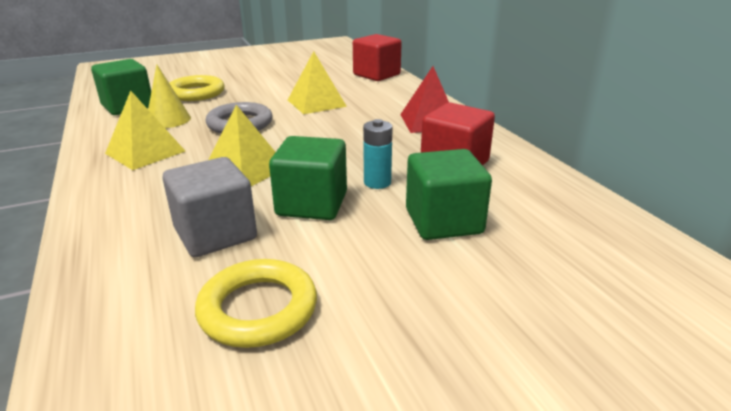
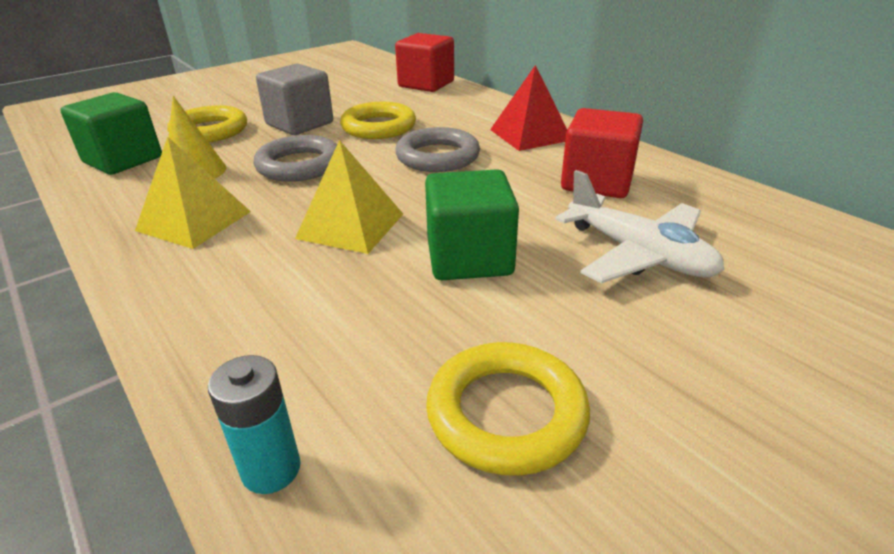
camera: 15 degrees left, 5 degrees up
grey cube [162,157,257,257] -> grey cube moved to [256,64,333,135]
yellow pyramid [288,51,347,114] -> yellow ring [340,102,416,139]
turquoise battery [363,119,393,189] -> turquoise battery moved to [208,355,301,494]
green cube [406,149,492,240] -> white plane [555,170,724,283]
none -> grey ring [395,127,480,172]

